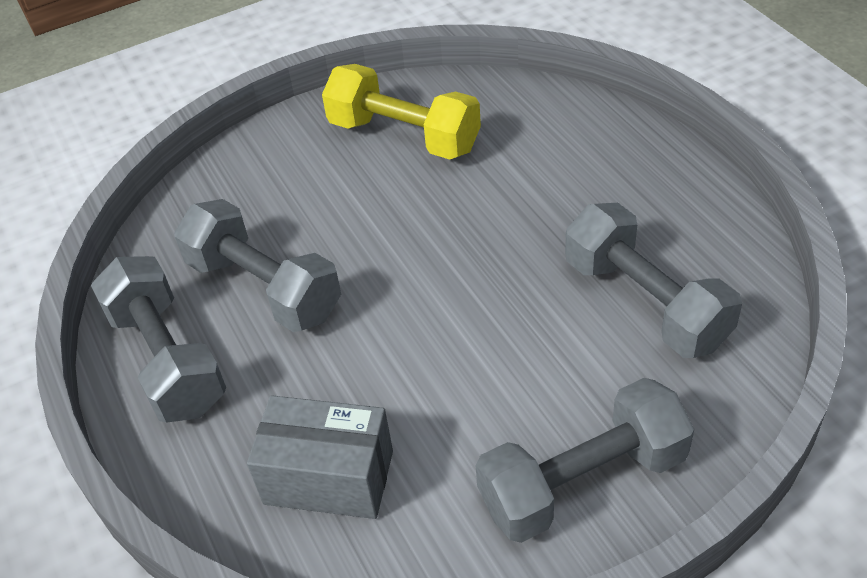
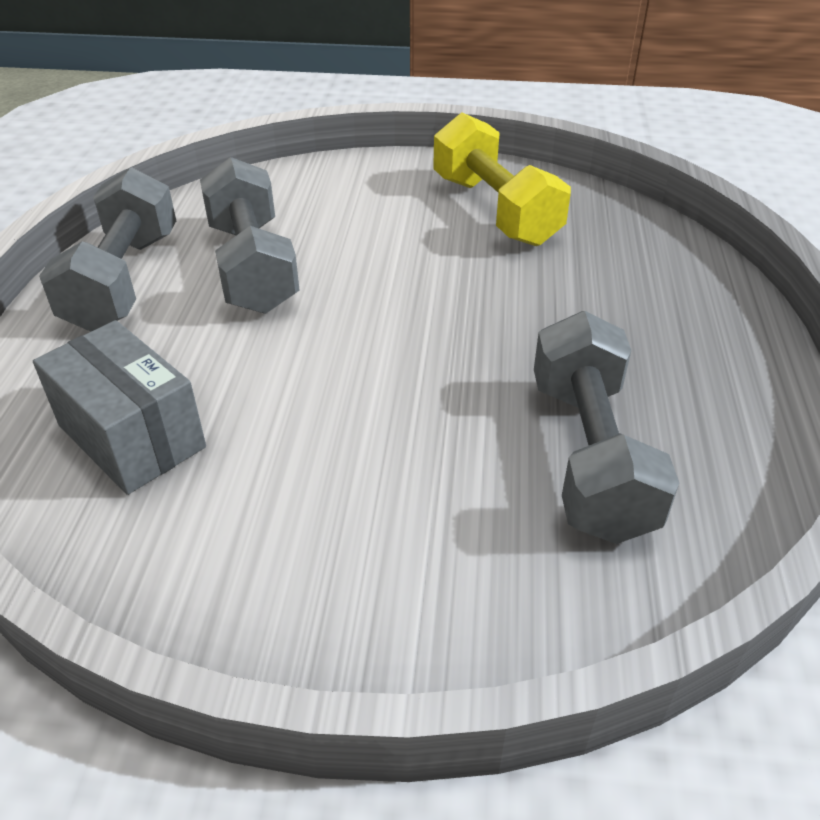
camera: 30 degrees right, 5 degrees down
grey dumbbell [475,378,694,543] -> none

